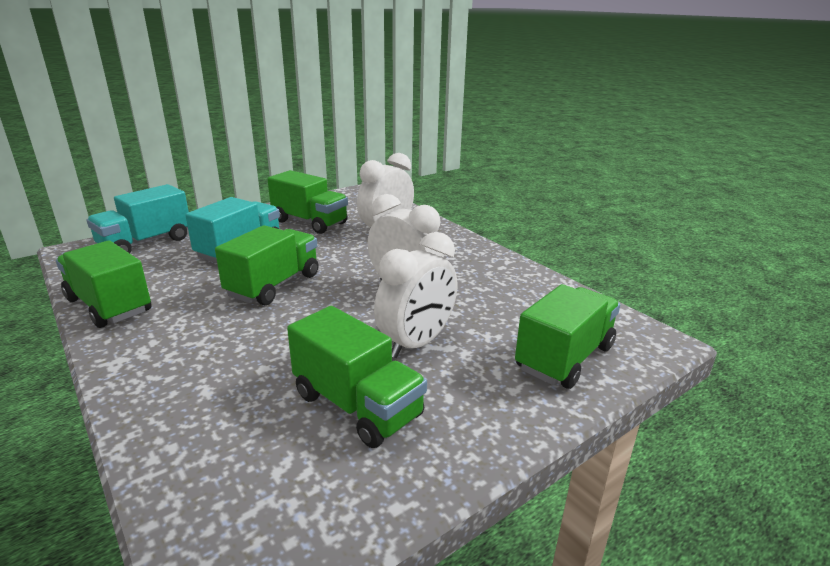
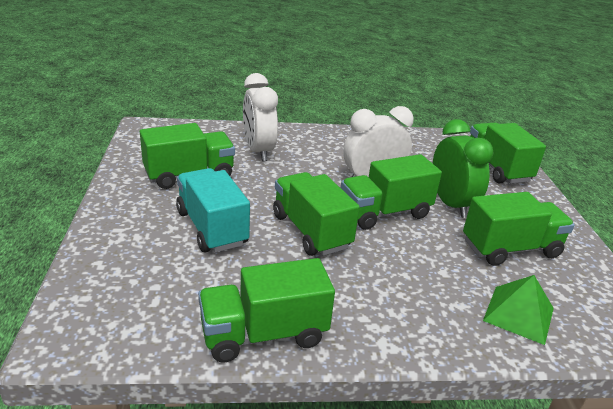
camera: 60 degrees left, 5 degrees up
turquoise truck [86,184,189,253] -> none
white clock [374,232,457,358] -> green clock [433,119,493,218]
none -> green truck [341,154,442,230]
none -> green pyramid [483,275,554,345]

